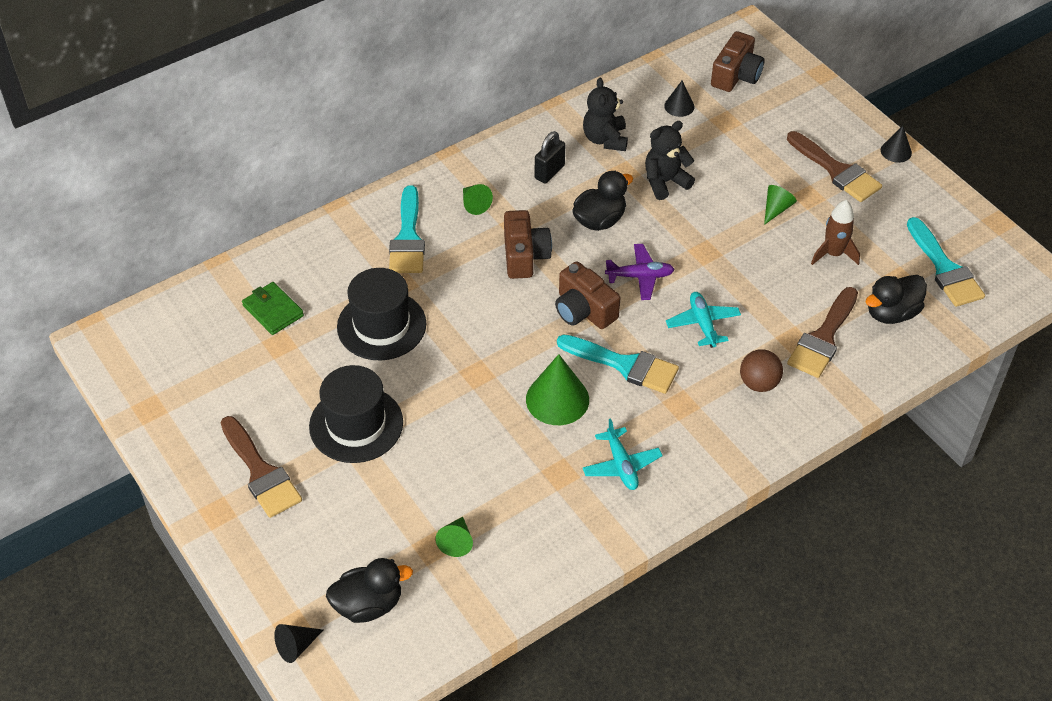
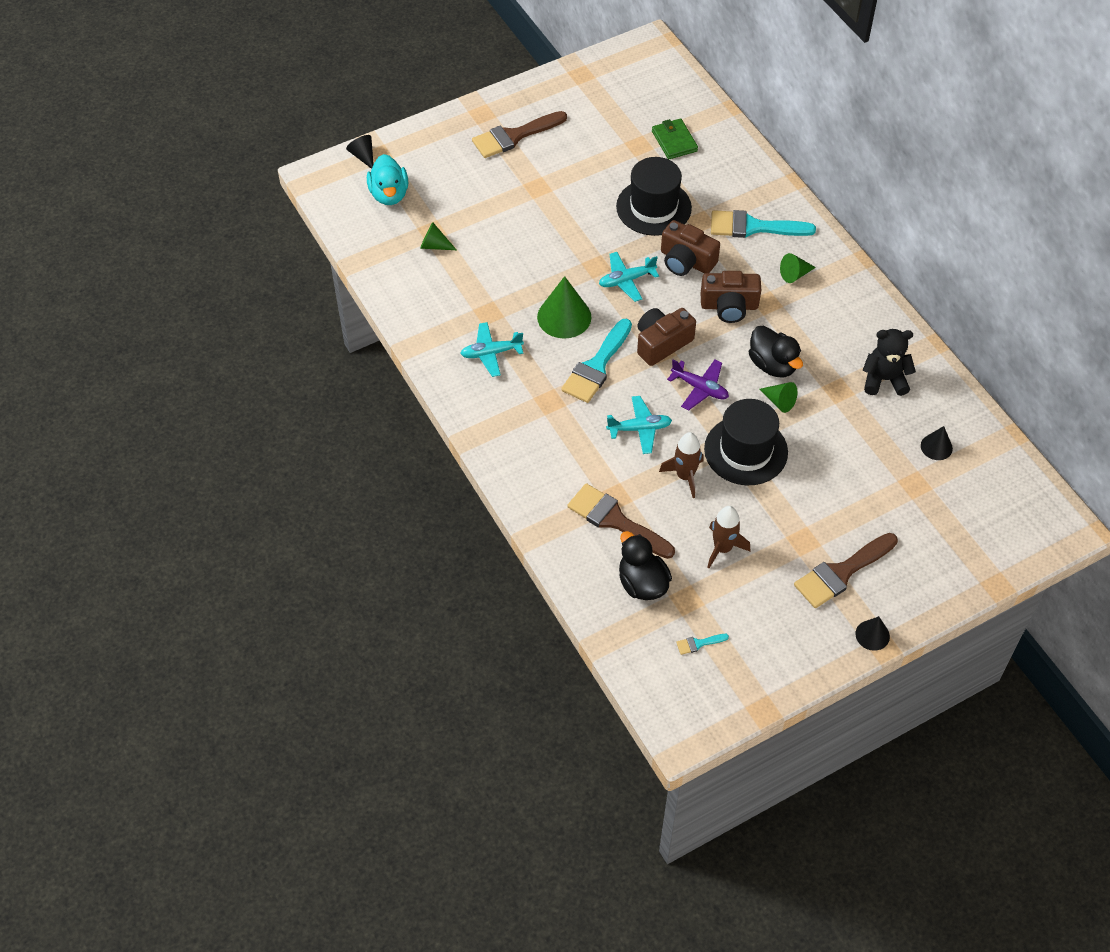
camera: 95 degrees right, 5 degrees up
green wallet [242,282,304,335] -> green wallet turned 75 degrees counterclockwise [652,118,698,159]
black hat [309,365,403,463] -> black hat moved to [704,399,788,485]
black duck [326,558,413,623] -> turquoise duck [367,154,408,205]
black padlock [535,131,565,184] -> none
purple plane [605,244,675,300] -> purple plane turned 60 degrees counterclockwise [667,359,729,411]
black teddy bear [645,121,695,200] -> none
brown camera [711,31,764,92] -> brown camera moved to [661,220,720,276]
brown ball [740,349,783,392] -> none
green cone [764,185,797,225] -> green cone moved to [759,382,797,413]
turquoise brush [907,217,985,307] -> turquoise brush [676,634,729,655], size x0.43
none -> turquoise plane [599,252,659,302]
none -> brown rocket [659,432,704,498]

